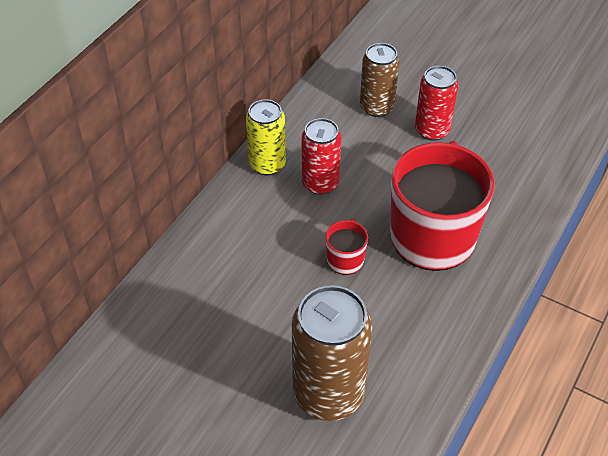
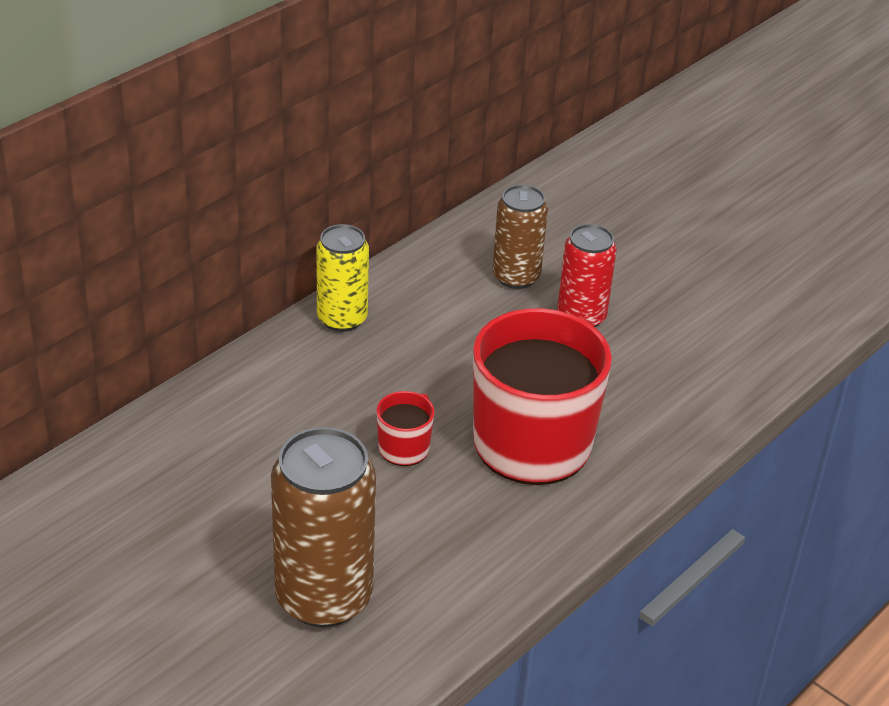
camera: 10 degrees right, 10 degrees down
red can [302,118,341,195] -> none

